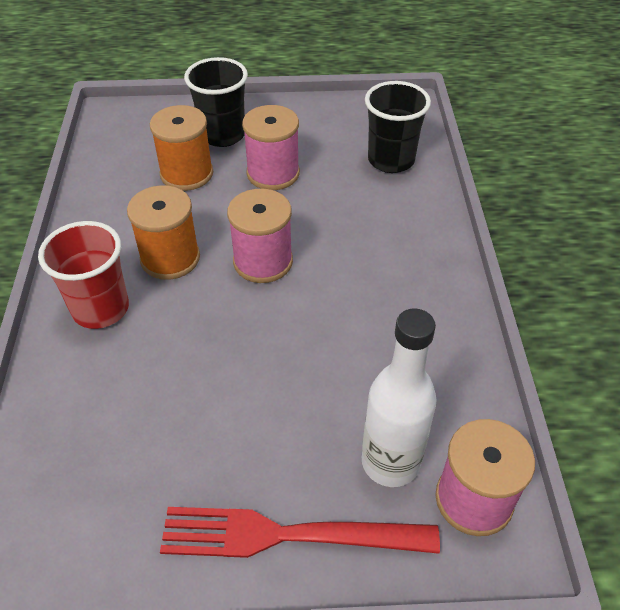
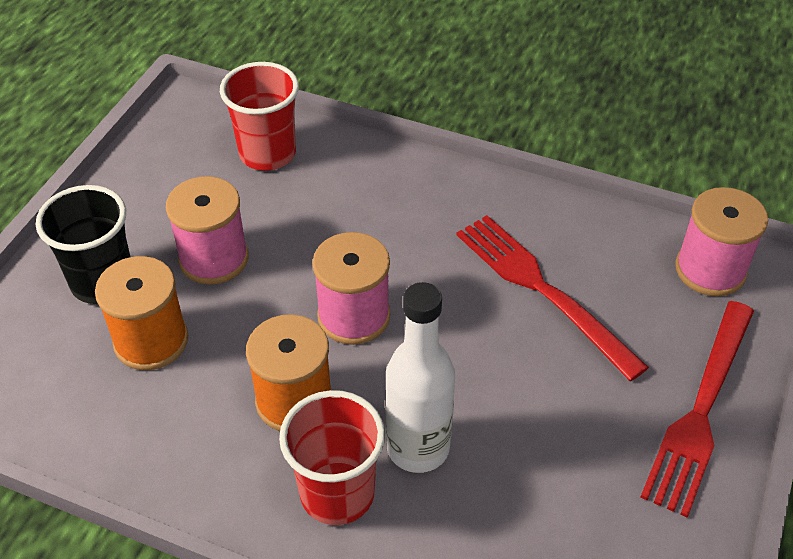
camera: 65 degrees left, 0 degrees up
white bottle [362,309,437,487] -> white bottle moved to [385,282,455,473]
black cup [365,81,431,173] -> red cup [220,62,299,171]
none -> red fork [456,215,649,381]

